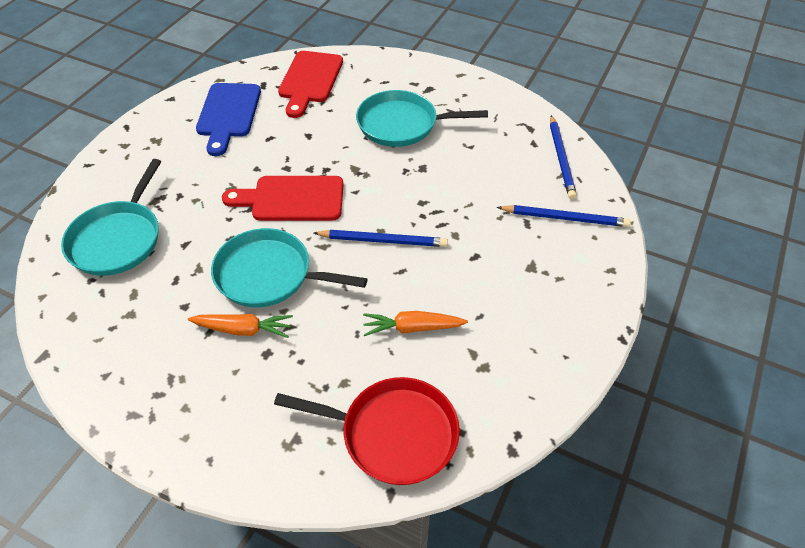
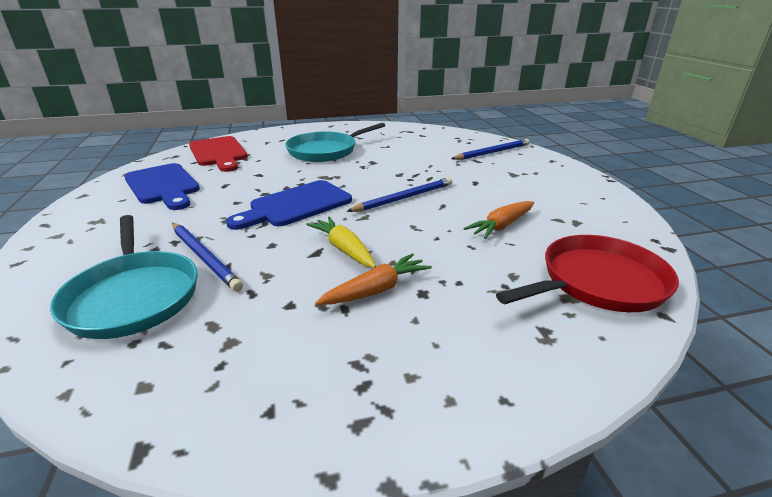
camera: 40 degrees left, 20 degrees down
turquoise pan [211,228,367,307] -> yellow carrot [306,216,376,268]
red cutting board [222,176,344,221] -> blue cutting board [226,180,352,230]
blue pencil [550,115,577,199] -> blue pencil moved to [172,223,243,292]

